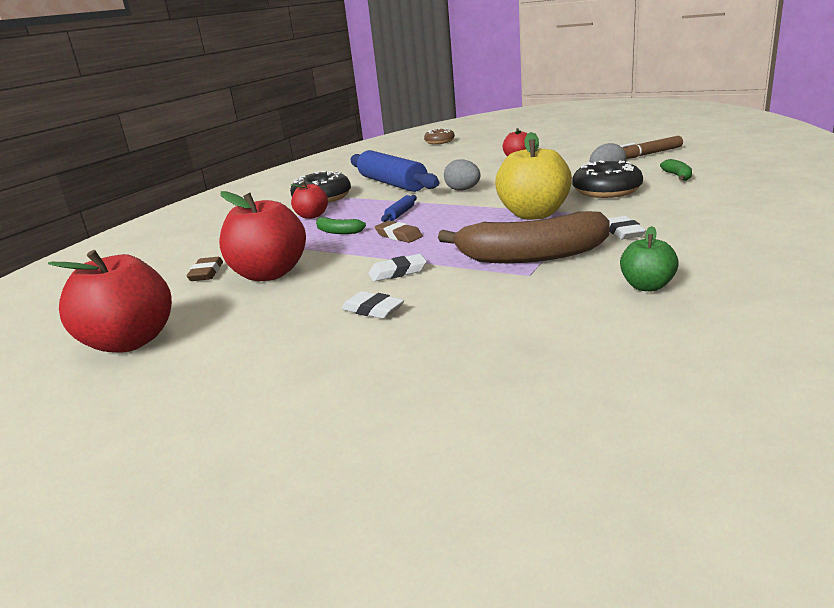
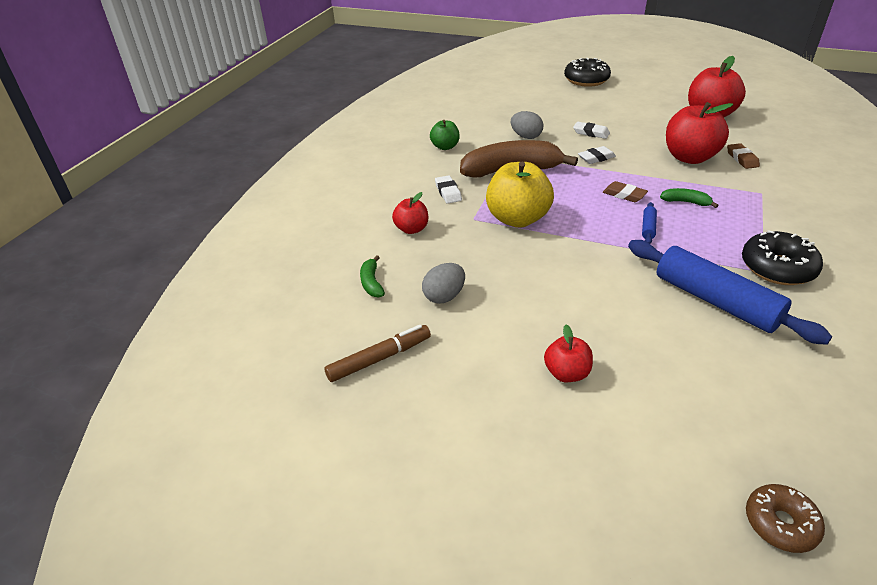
camera: 170 degrees right, 15 degrees up
red apple [291,181,328,219] -> red apple moved to [392,192,428,234]
grey egg [444,159,481,191] -> grey egg moved to [511,111,543,139]
black donut [572,160,643,198] -> black donut moved to [564,58,611,87]

